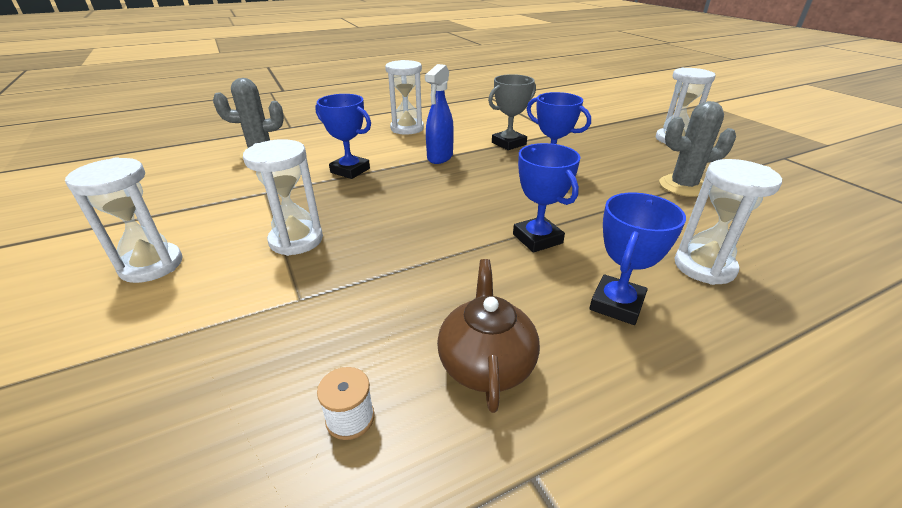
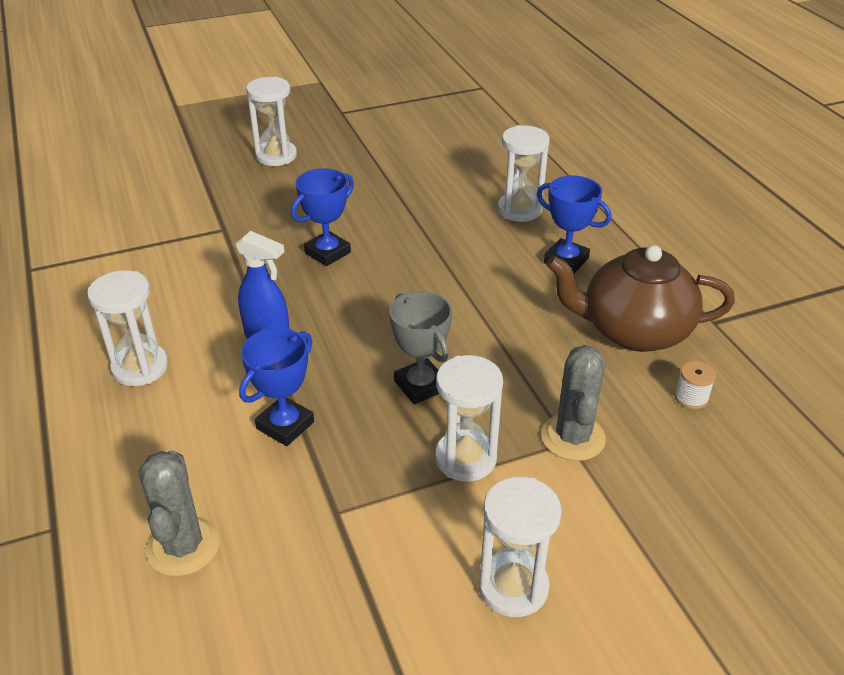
camera: 85 degrees left, 5 degrees up
brown teapot [437,259,540,413] -> brown teapot [546,245,735,352], size x1.58
grey trophy [488,74,536,150] -> grey trophy moved to [389,291,452,404]
blue trophy [513,143,581,253] -> none
grey cactus [659,101,736,197] -> grey cactus moved to [541,345,606,461]

